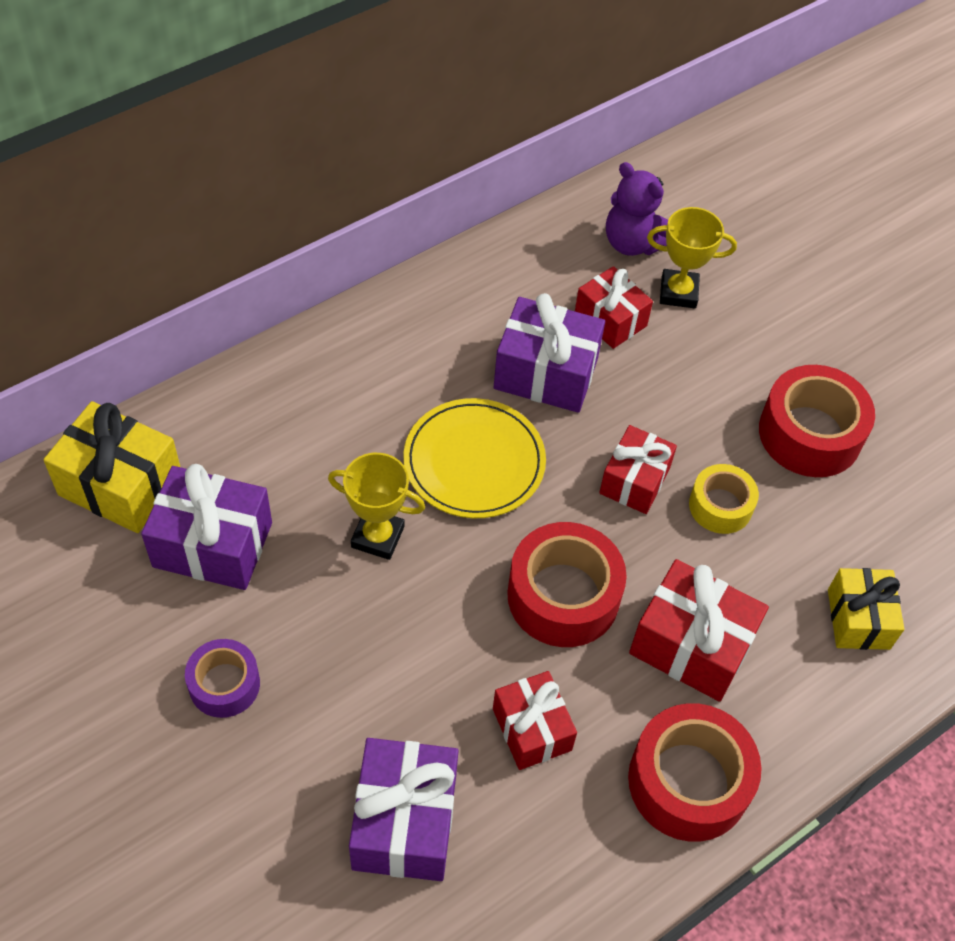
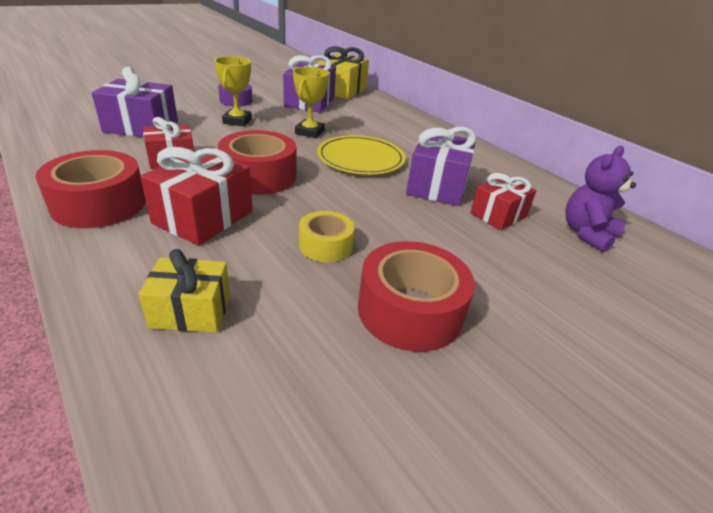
camera: 90 degrees right, 20 degrees down
red gift [599,425,677,514] -> none
yellow trophy [647,207,737,309] -> yellow trophy moved to [214,56,252,126]

